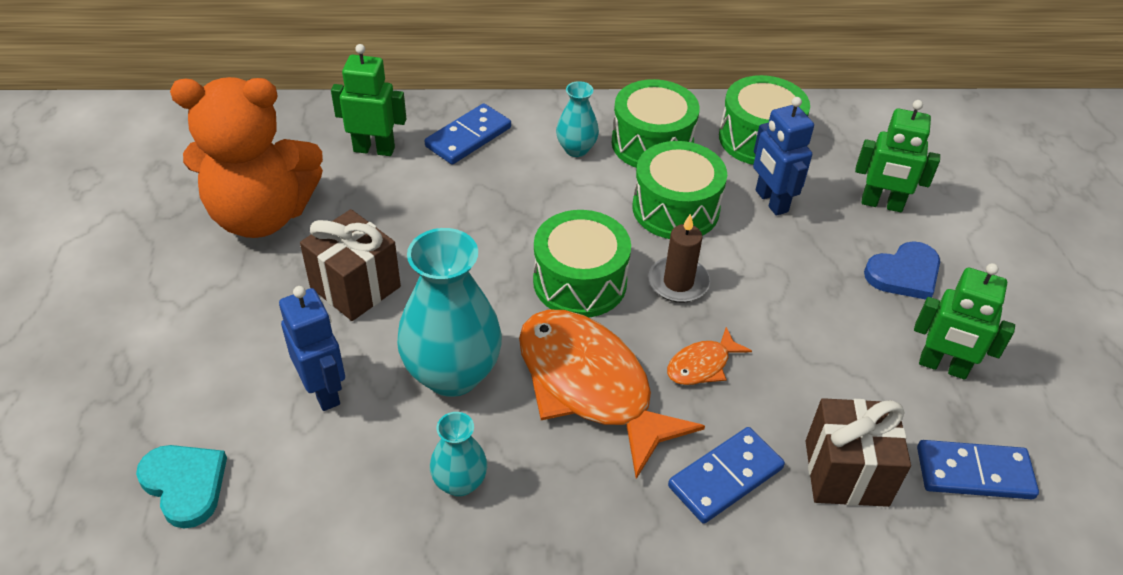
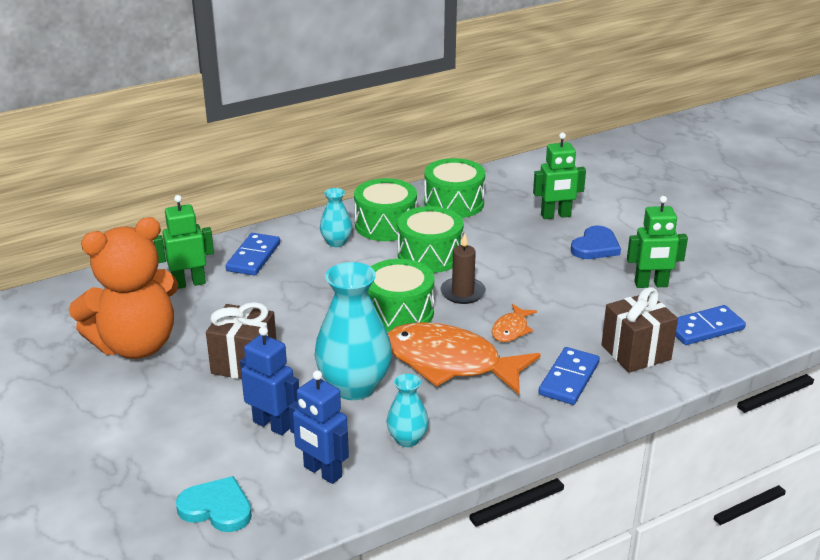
camera: 25 degrees left, 15 degrees down
blue robot [753,97,814,216] -> blue robot moved to [288,370,349,484]

